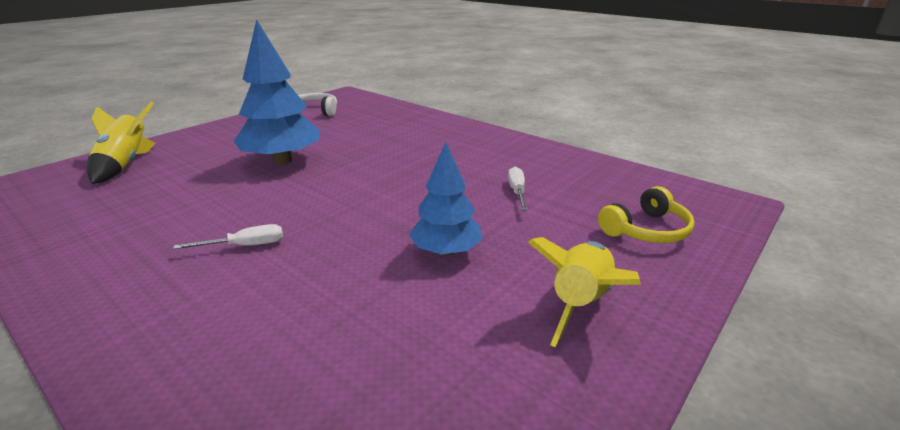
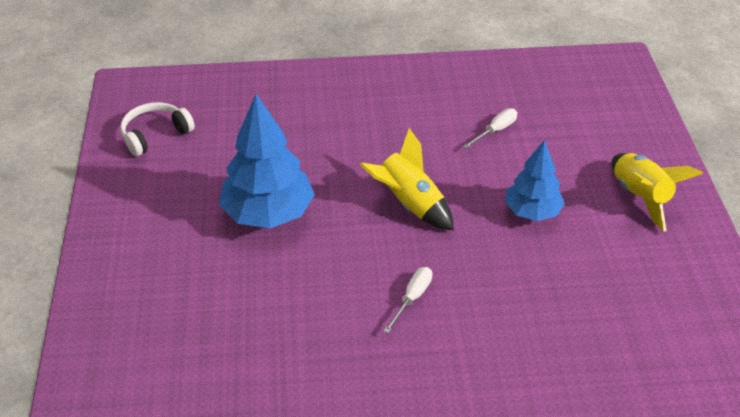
camera: 45 degrees left, 15 degrees up
yellow rocket [87,101,155,184] -> yellow rocket moved to [360,128,454,230]
white screwdriver [508,167,528,210] -> white screwdriver turned 90 degrees clockwise [463,108,517,149]
yellow headphones [598,186,695,243] -> none

